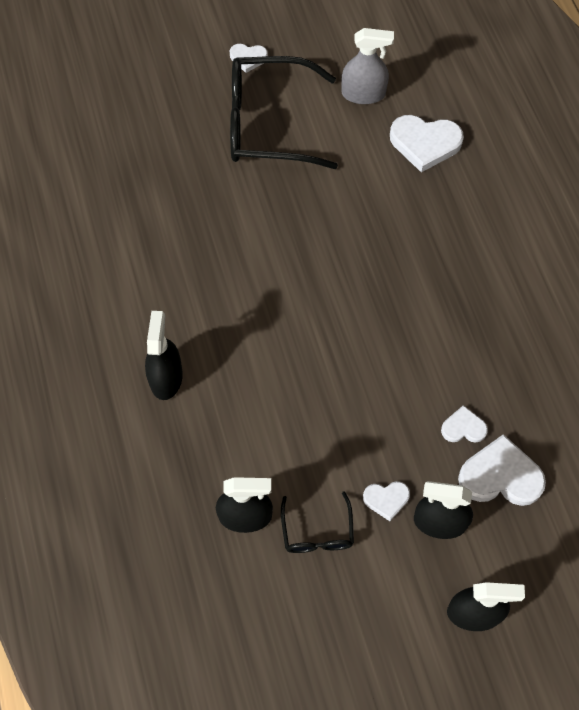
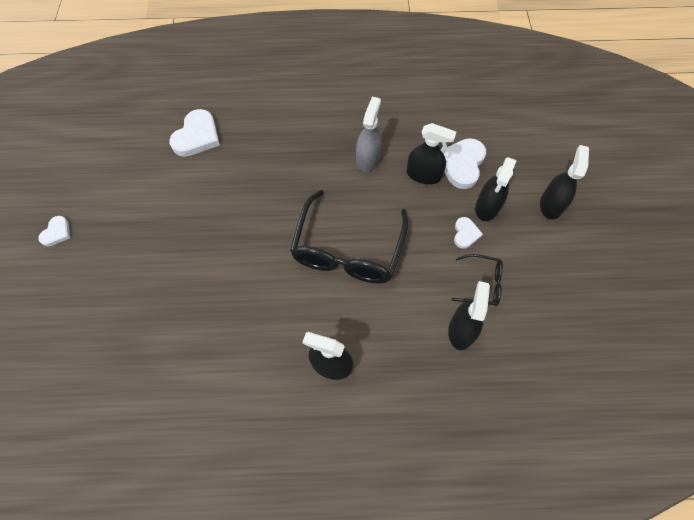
camera: 75 degrees left, 0 degrees up
black glasses [230,56,338,169] -> black glasses moved to [290,190,409,284]
grey spray bottle [341,28,394,104] -> grey spray bottle moved to [356,96,382,172]
white heart [441,405,488,443] -> black spray bottle [407,123,456,184]

